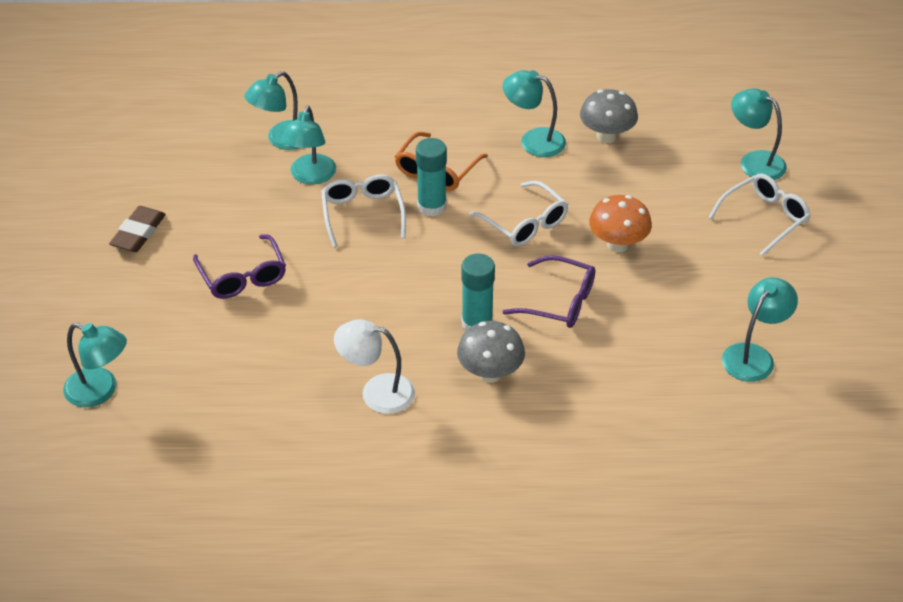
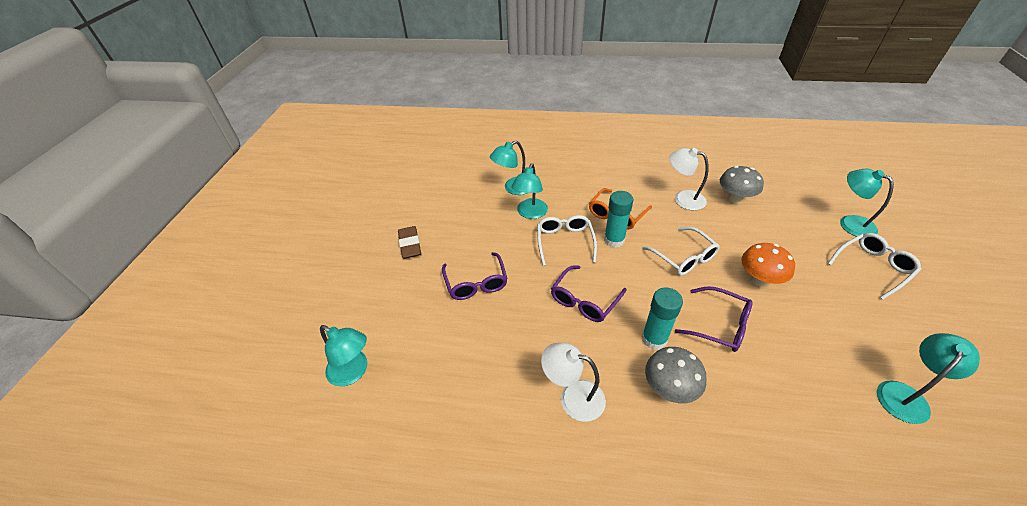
camera: 10 degrees right, 0 degrees up
brown eraser [109,206,166,252] -> brown eraser turned 45 degrees counterclockwise [398,226,421,259]
turquoise lamp [503,70,566,157] -> white lamp [669,148,709,211]
none -> purple glasses [551,265,627,322]

